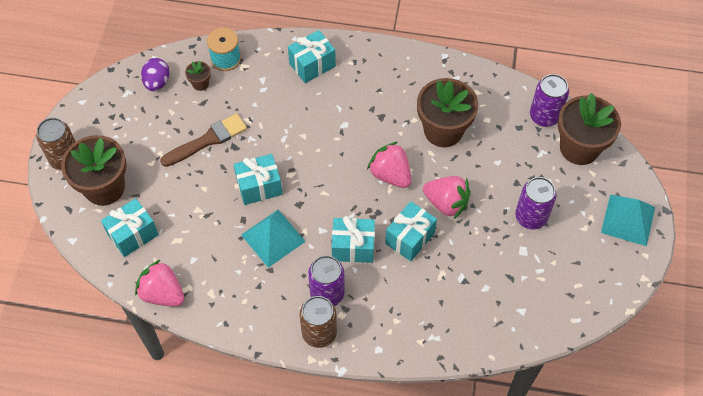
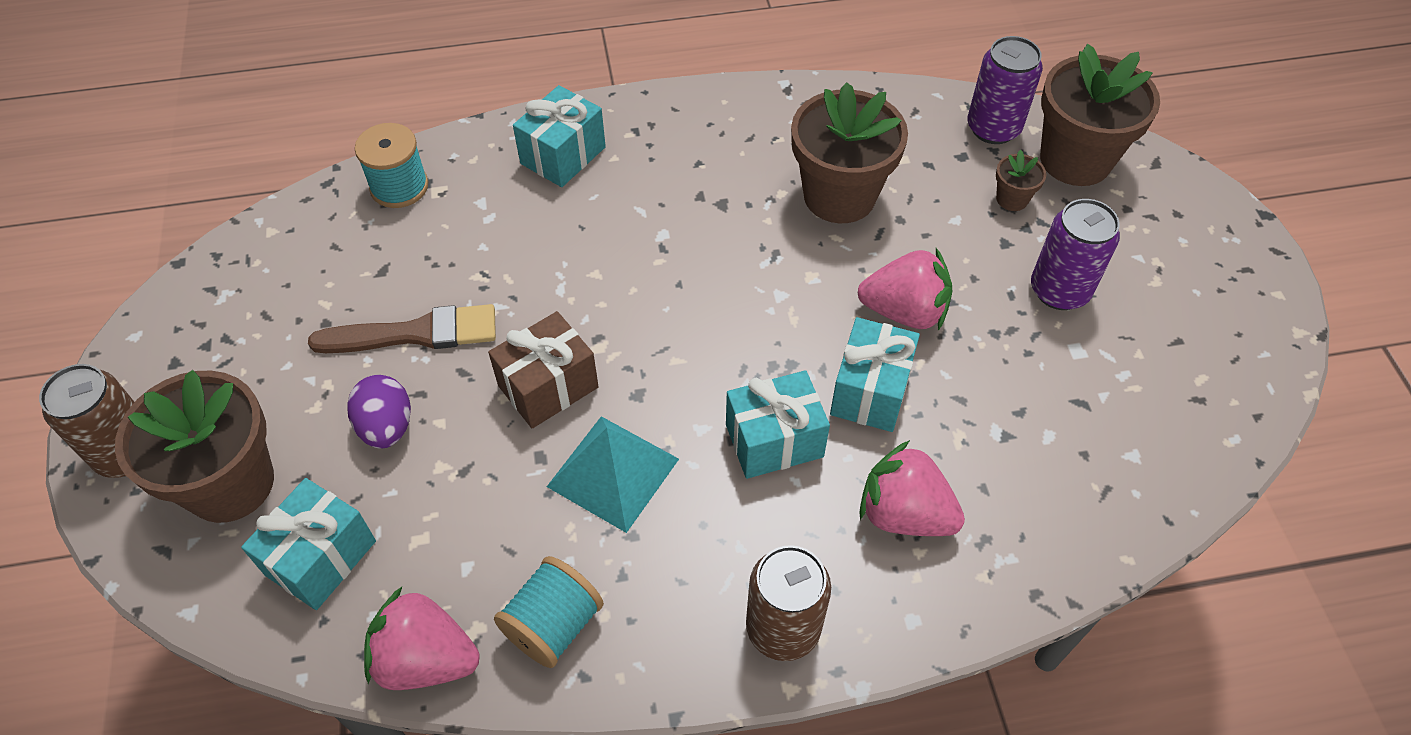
camera: 20 degrees left, 5 degrees down
purple egg [141,58,169,91] -> purple egg moved to [347,375,411,449]
brown brush [160,114,247,167] -> brown brush turned 45 degrees clockwise [308,304,496,353]
brown flower pot [185,60,211,91] -> brown flower pot moved to [996,150,1046,211]
turquoise gift [234,154,282,205] -> brown gift [488,311,599,428]
purple can [308,255,345,306] -> none
pink strawberry [367,142,411,188] -> pink strawberry moved to [859,440,965,536]
turquoise pyramid [601,195,655,246] -> none
none -> turquoise spool [494,556,604,668]

